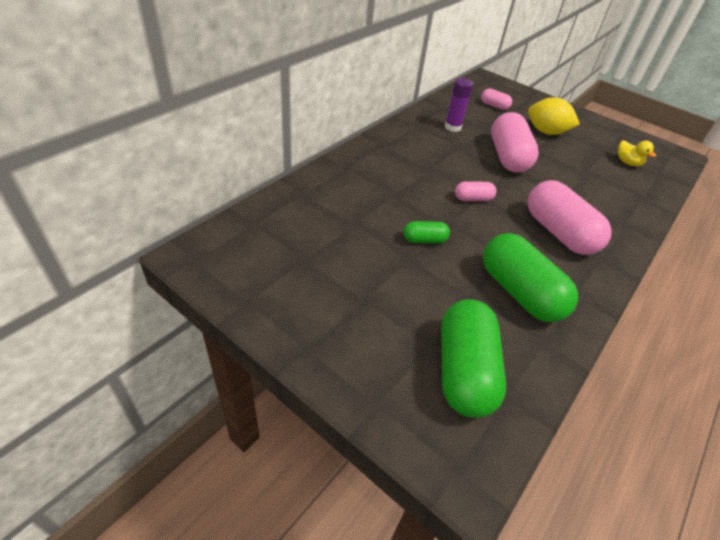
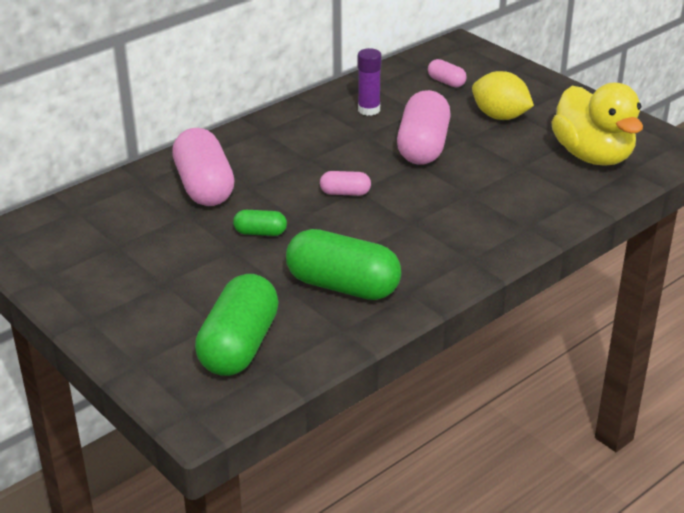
camera: 15 degrees right, 10 degrees down
green capsule [483,233,578,322] -> green capsule turned 45 degrees counterclockwise [286,229,401,300]
pink capsule [528,180,612,255] -> pink capsule moved to [172,128,234,206]
yellow duck [618,140,656,166] -> yellow duck [551,83,643,166], size x2.37

